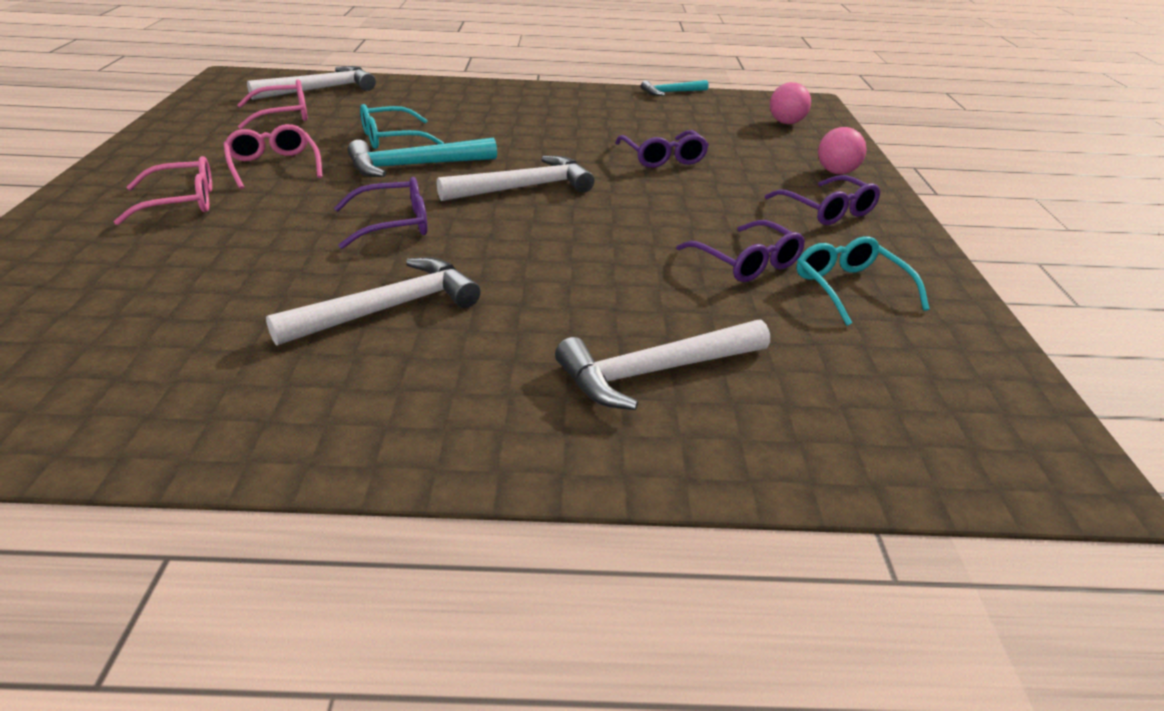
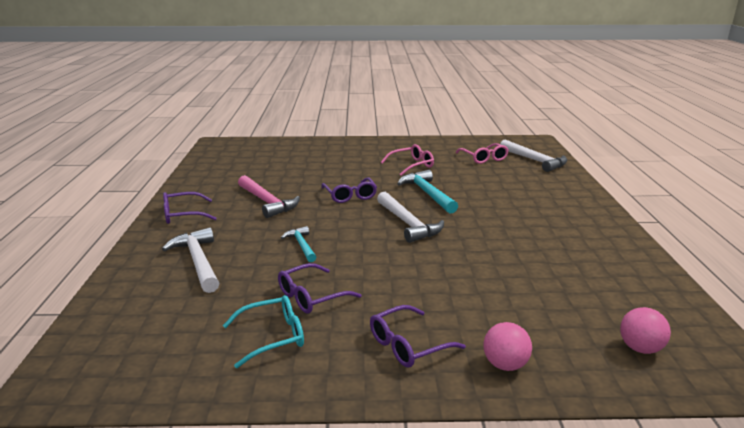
camera: 90 degrees right, 10 degrees down
pink glasses [114,156,212,225] -> none
white hammer [266,257,481,346] -> pink hammer [238,175,300,218]
turquoise glasses [360,104,444,149] -> none
purple glasses [615,130,709,168] -> purple glasses moved to [163,192,217,224]
turquoise hammer [641,80,709,96] -> turquoise hammer moved to [281,226,316,262]

